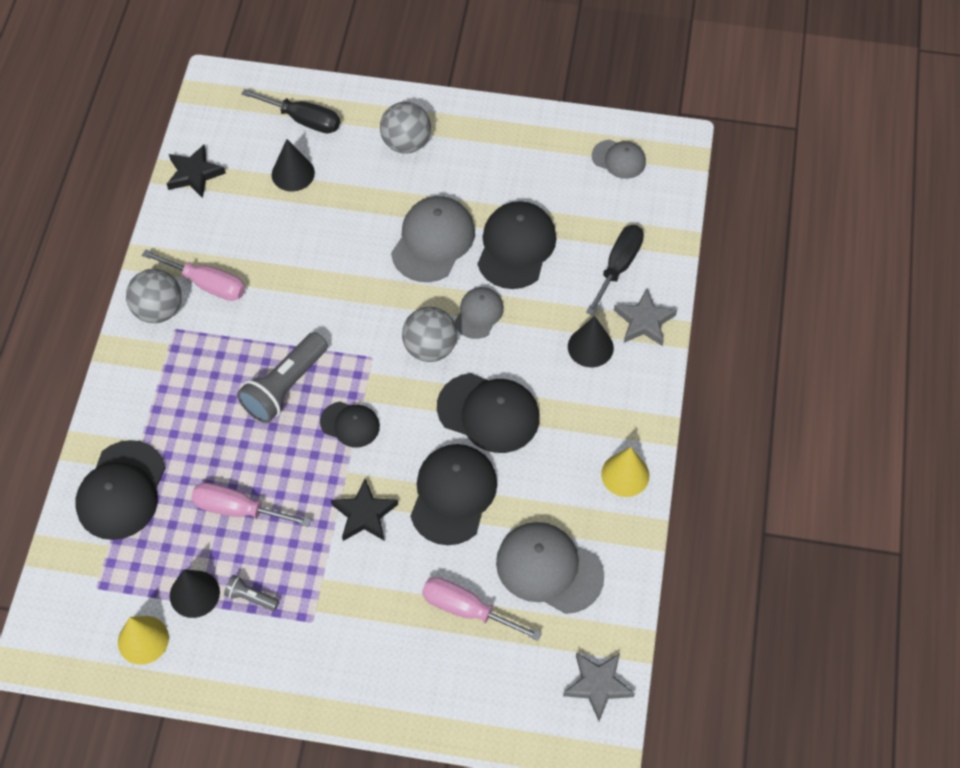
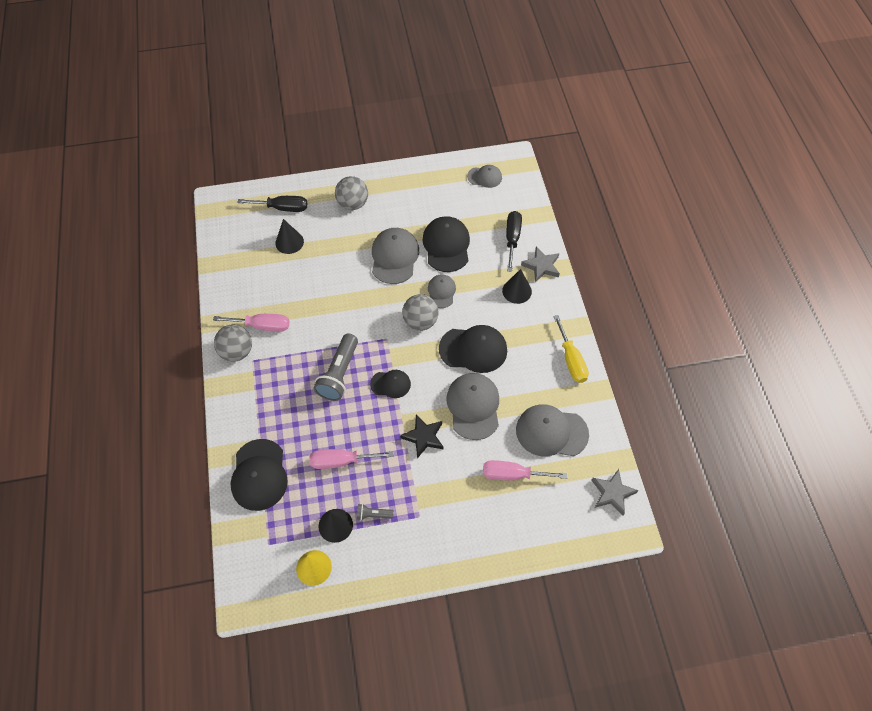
camera: 20 degrees left, 0 degrees up
black star [167,144,226,198] -> none
black cap [410,444,497,545] -> grey cap [446,373,499,440]
yellow cone [601,447,649,497] -> yellow screwdriver [553,315,589,383]

